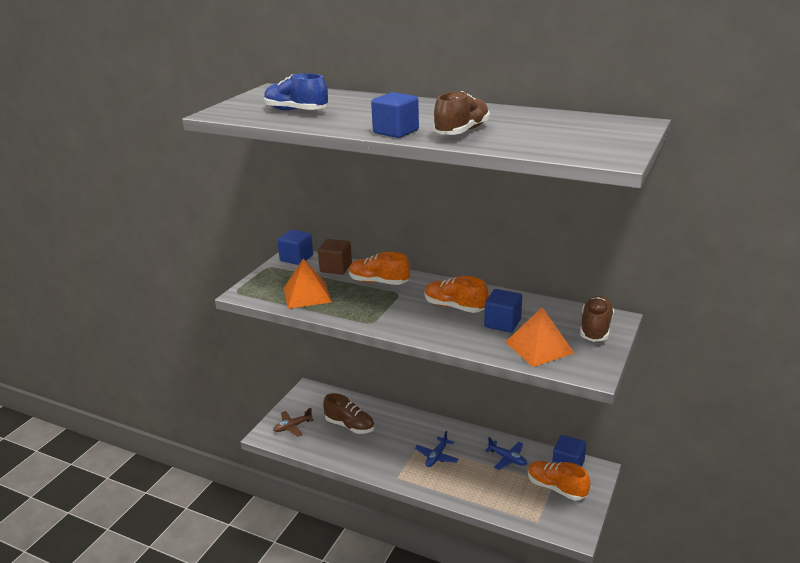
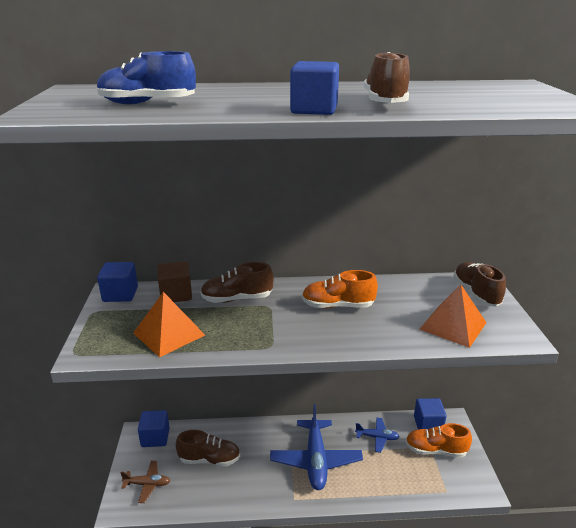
camera: 30 degrees left, 0 degrees up
brown plane [273,408,314,437] -> brown plane turned 120 degrees counterclockwise [120,461,170,503]
orange shoe [349,252,410,285] -> brown shoe [200,262,274,303]
blue plane [415,431,459,467] -> blue plane [270,404,363,490], size x1.93
blue cube [484,289,522,333] -> blue cube moved to [138,410,170,447]

